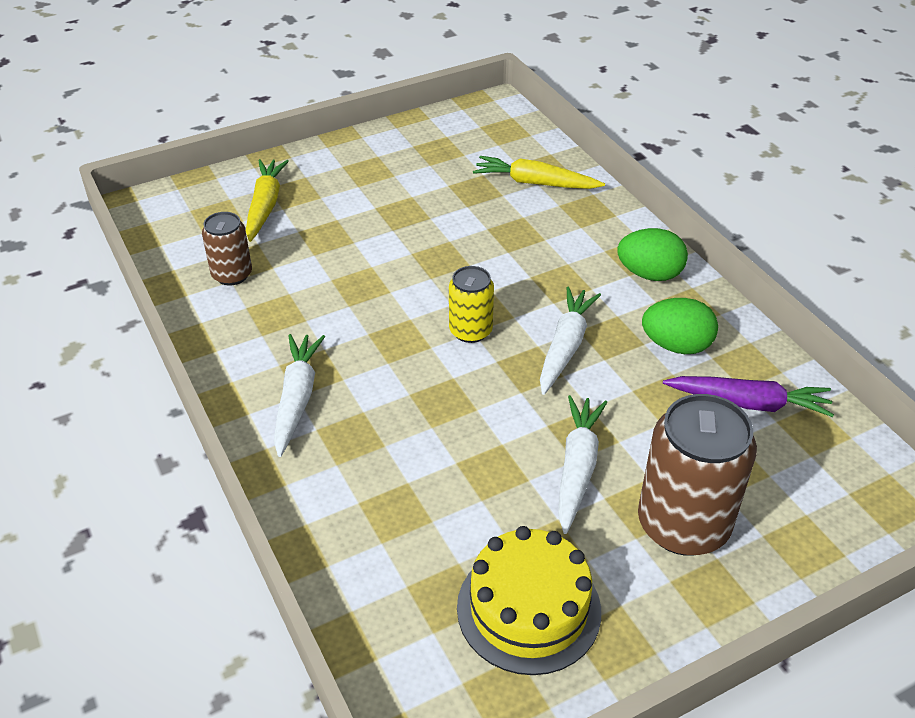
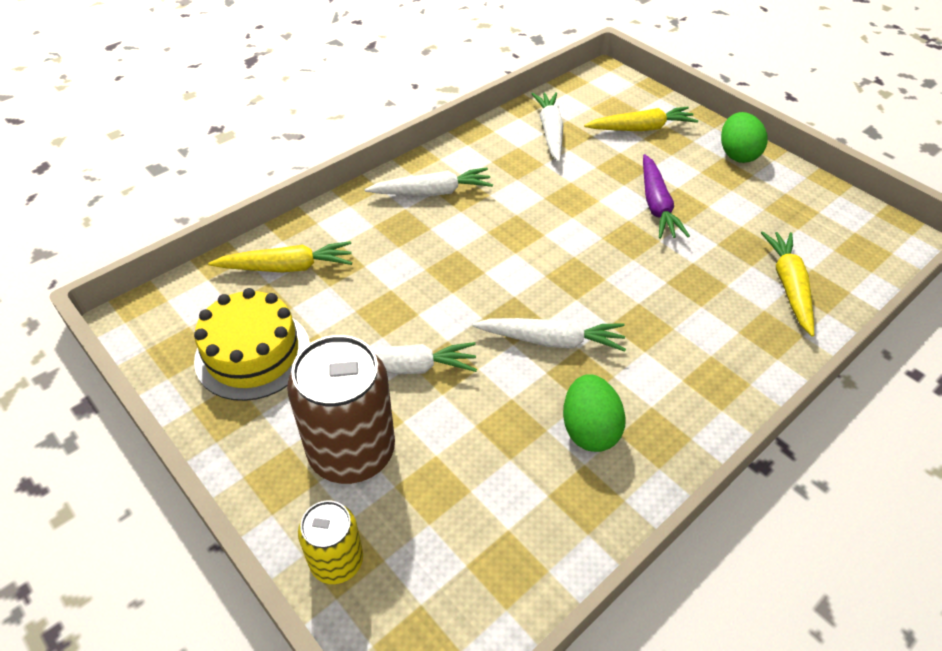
camera: 75 degrees right, 5 degrees up
brown can [202,212,252,286] -> white carrot [532,92,563,162]
yellow can [449,266,494,343] -> yellow can moved to [298,500,363,584]
green egg [617,228,688,281] -> green egg moved to [721,112,768,163]
purple carrot [663,376,834,417] -> purple carrot moved to [643,154,690,239]
none -> yellow carrot [208,241,352,273]

